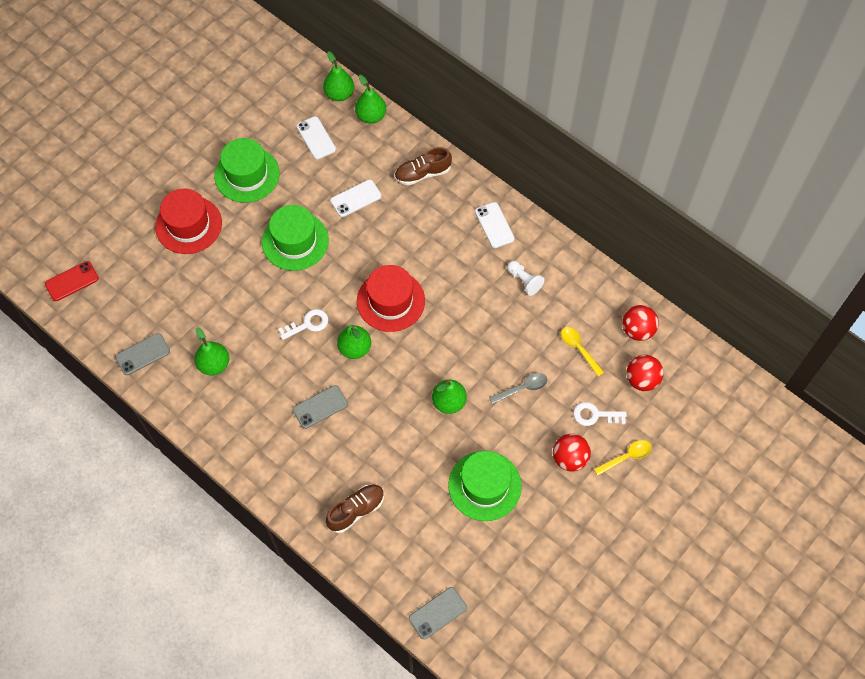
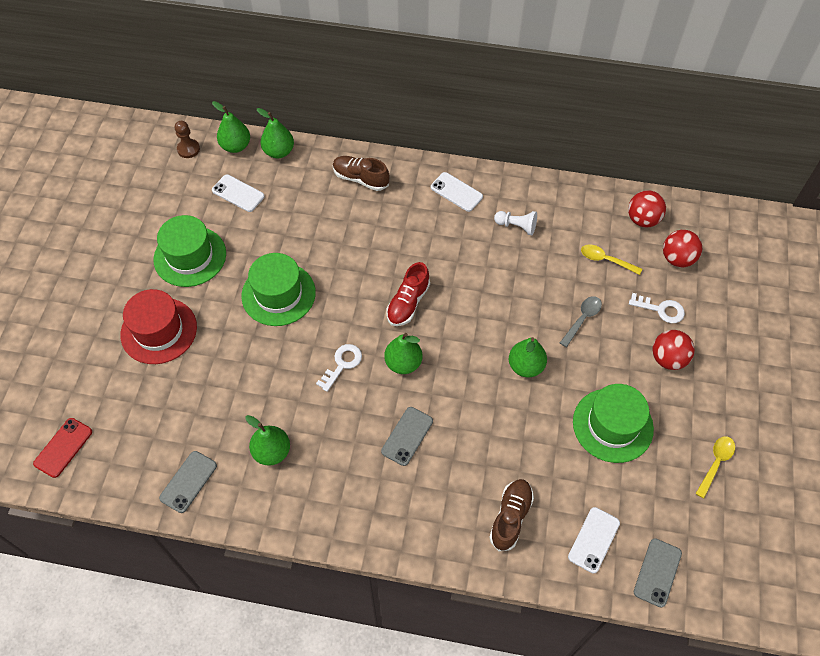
camera: 30 degrees left, 5 degrees down
white phone [330,180,381,217] -> white phone moved to [568,507,620,573]
red hat [357,265,425,332] -> red shoe [386,262,430,326]
brown shoe [394,147,452,185] -> brown shoe turned 75 degrees clockwise [333,156,390,191]
white key [573,402,627,426] -> white key turned 135 degrees counterclockwise [629,293,685,323]
yellow spoon [594,440,651,476] -> yellow spoon moved to [696,436,735,498]
none -> brown pawn [175,121,200,158]

